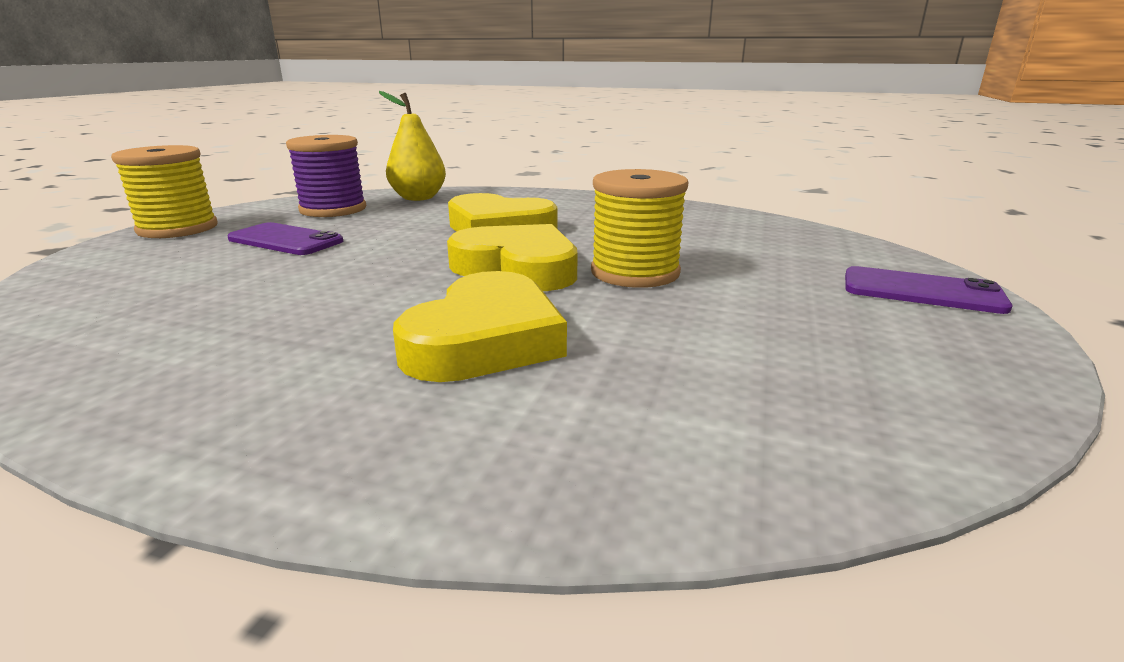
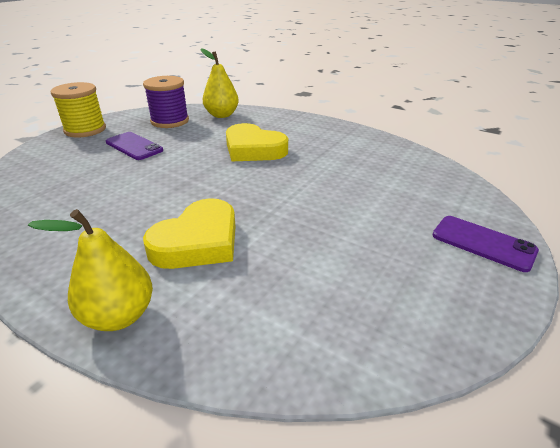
camera: 15 degrees right, 10 degrees up
yellow heart [447,224,578,291] -> none
yellow spool [591,169,689,288] -> none
none -> yellow pear [28,209,153,331]

